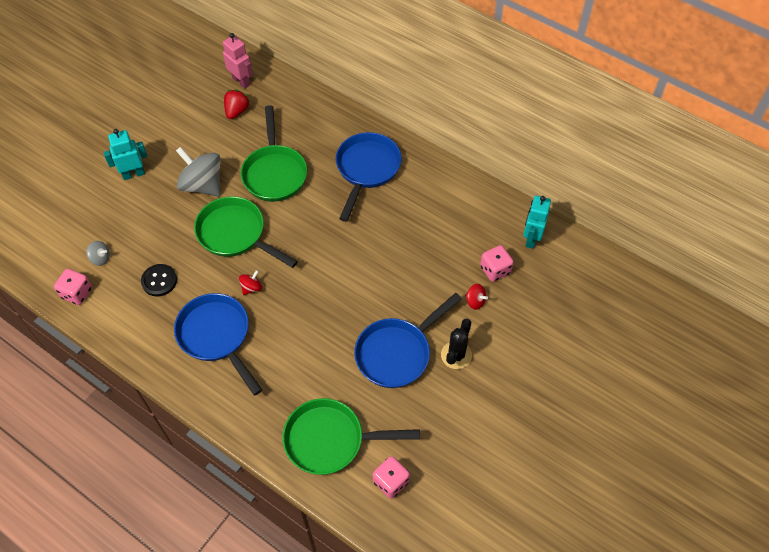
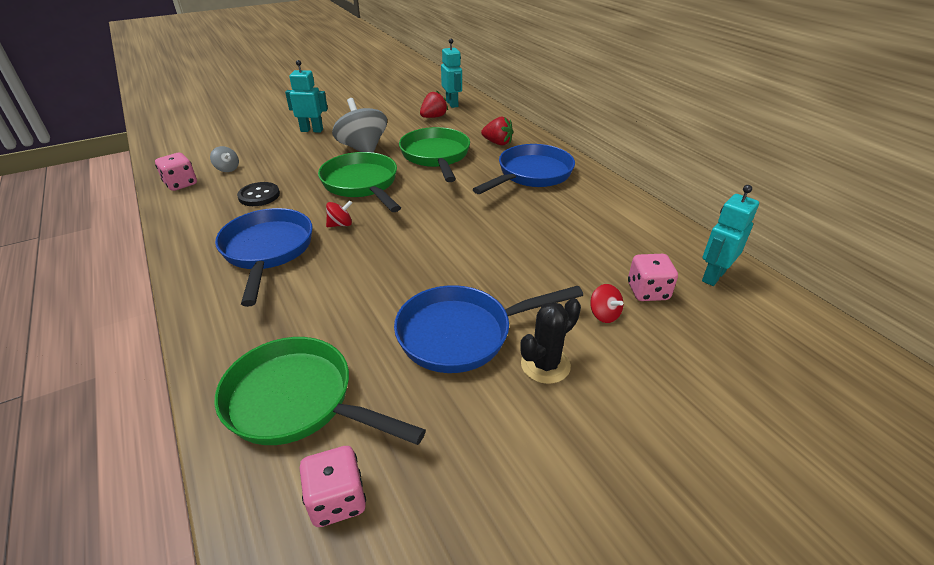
camera: 25 degrees right, 20 degrees down
pink robot [223,33,253,89] -> turquoise robot [441,38,462,108]
green pan [241,105,307,202] -> green pan turned 150 degrees clockwise [399,127,470,182]
none -> red strawberry [481,117,513,145]

